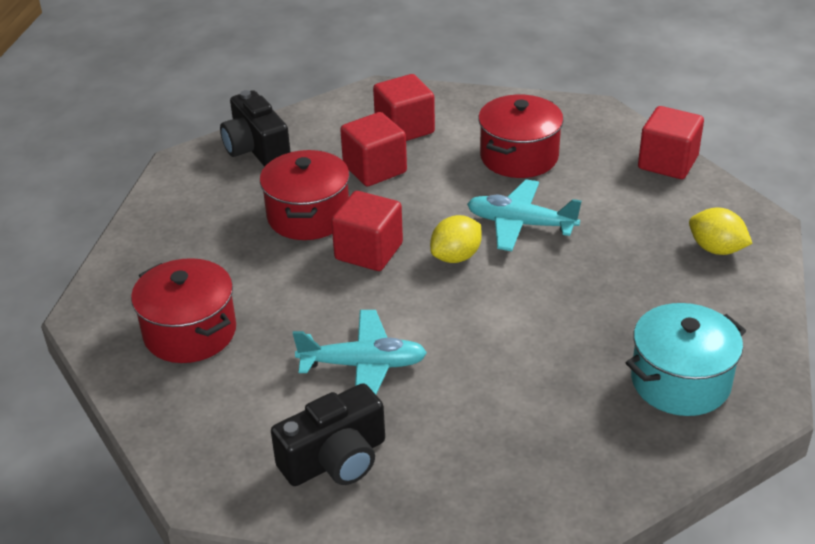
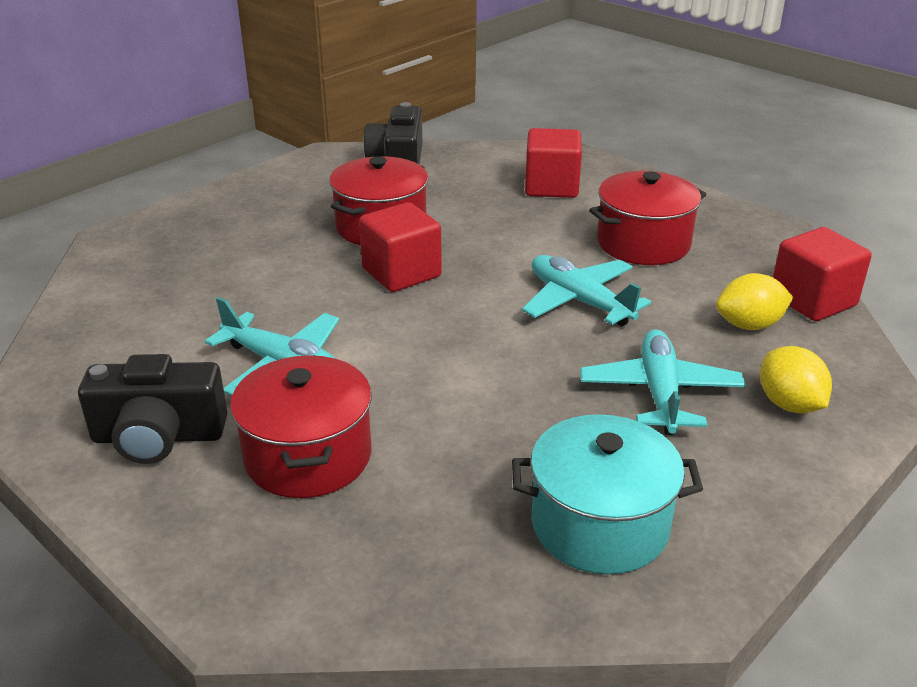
camera: 30 degrees right, 5 degrees down
red pot [131,258,236,363] -> red pot moved to [230,355,372,498]
red cube [340,112,407,186] -> none
yellow lemon [430,215,482,263] -> yellow lemon moved to [716,273,794,330]
none -> turquoise plane [580,329,746,435]

